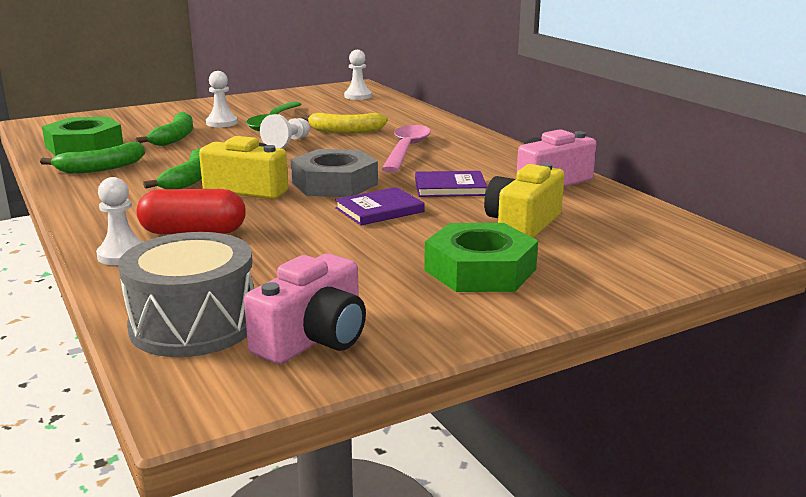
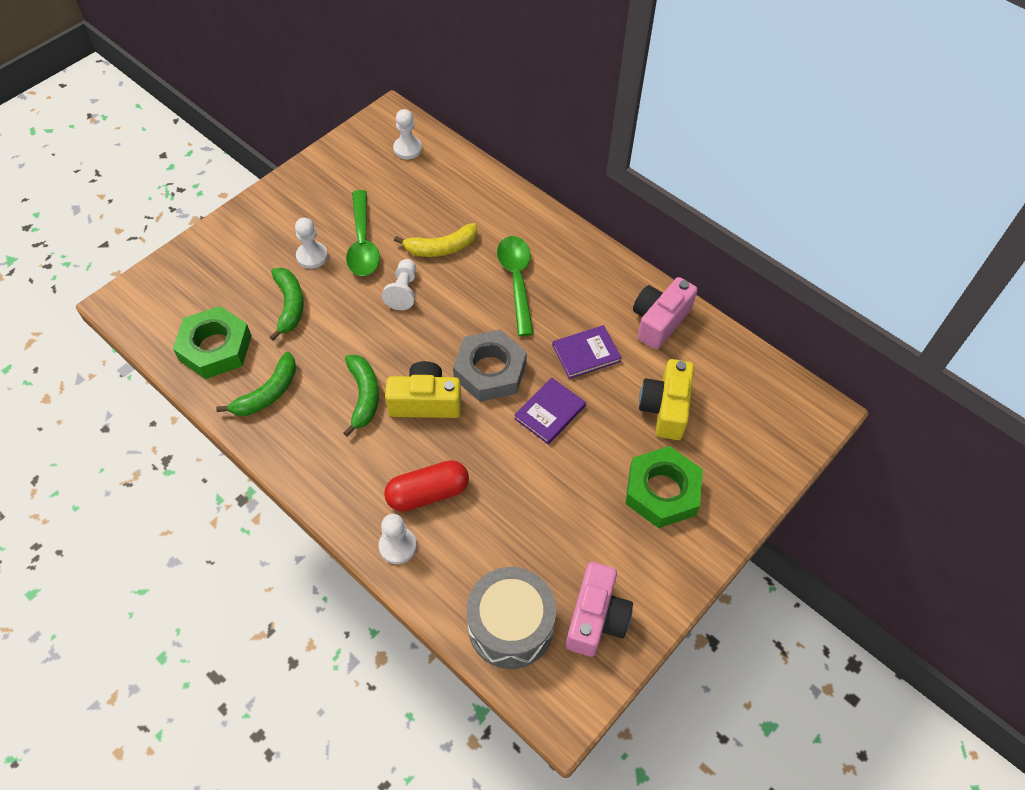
camera: 20 degrees left, 35 degrees up
pink spoon [382,125,431,172] -> green spoon [497,236,534,336]

